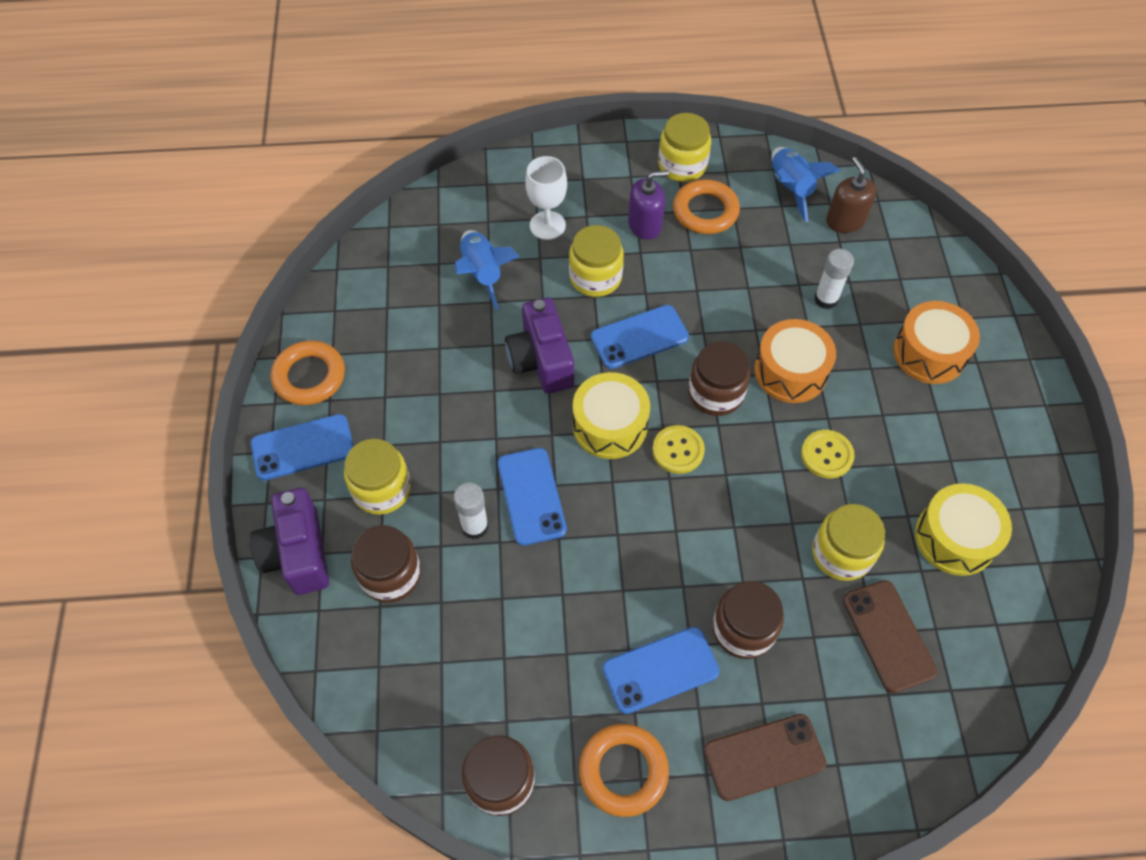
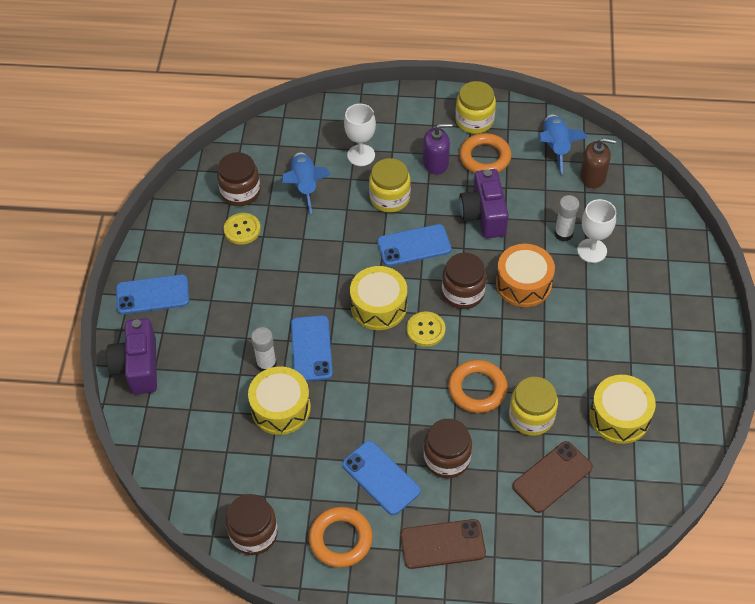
camera: 10 degrees right, 5 degrees down
orange ring [271,340,345,405] -> orange ring moved to [448,360,508,413]
yellow jar [344,439,411,515] -> none
brown jar [351,525,421,603] -> brown jar moved to [217,152,260,206]
purple camera [505,298,574,394] -> purple camera moved to [459,169,509,238]
blue phone [603,627,720,714] -> blue phone turned 60 degrees clockwise [342,441,421,515]
yellow button [801,430,855,478] -> yellow button moved to [224,213,261,245]
brown soap dispenser [826,157,877,233] -> brown soap dispenser turned 105 degrees clockwise [580,138,616,188]
brown phone [843,580,937,693] -> brown phone turned 60 degrees clockwise [512,441,593,513]
orange drum [893,301,980,384] -> none
none -> yellow drum [248,367,311,435]
none -> white goblet [577,199,616,263]

